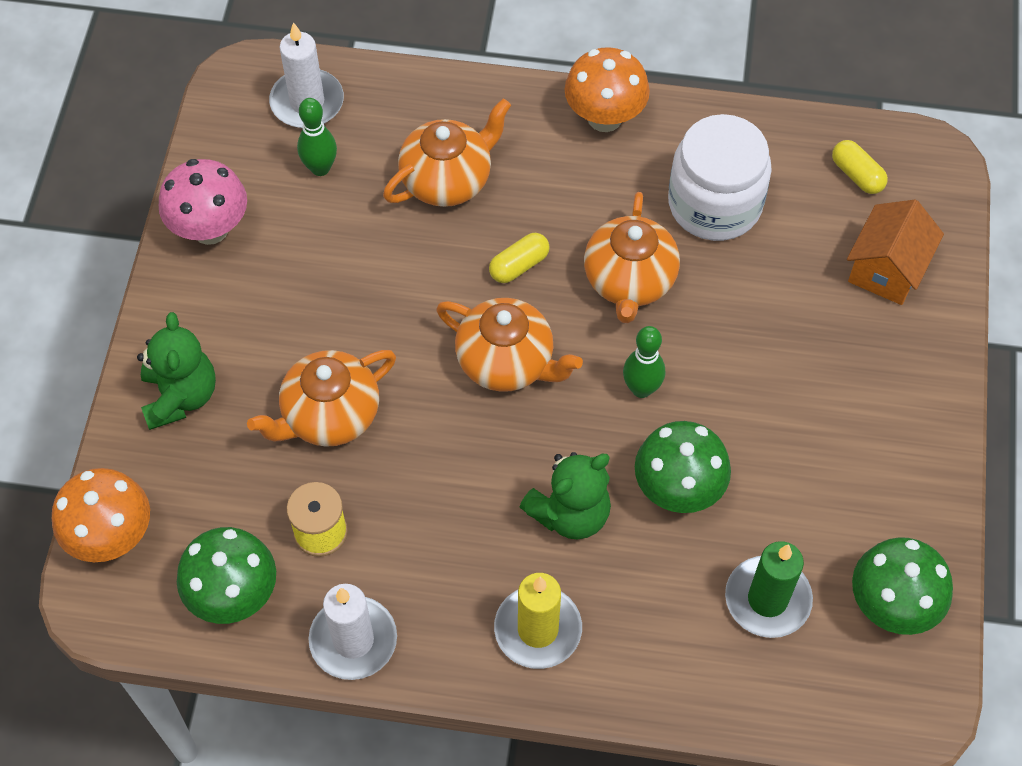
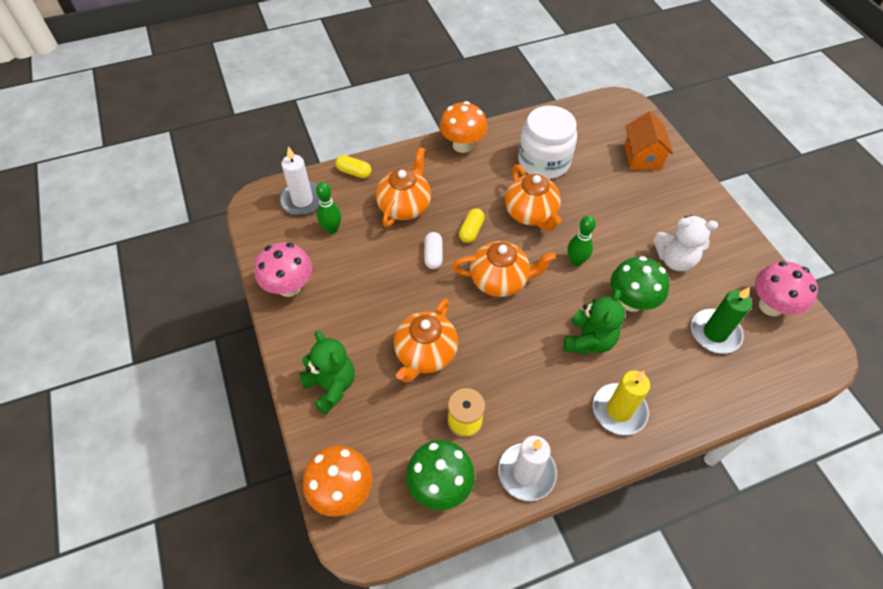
camera: 30 degrees left, 5 degrees down
yellow capsule [832,140,888,194] -> yellow capsule moved to [335,155,371,178]
green mushroom [852,537,953,635] -> pink mushroom [755,261,818,316]
none -> white capsule [424,232,443,269]
none -> white teddy bear [653,215,718,271]

